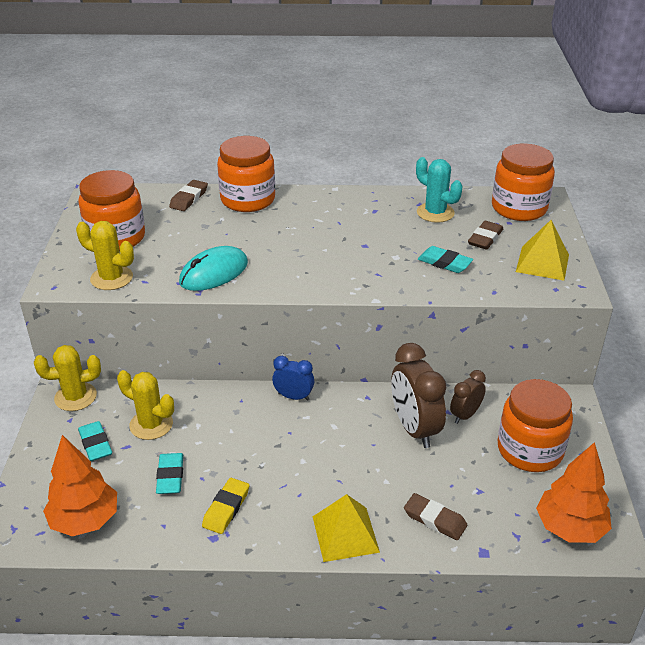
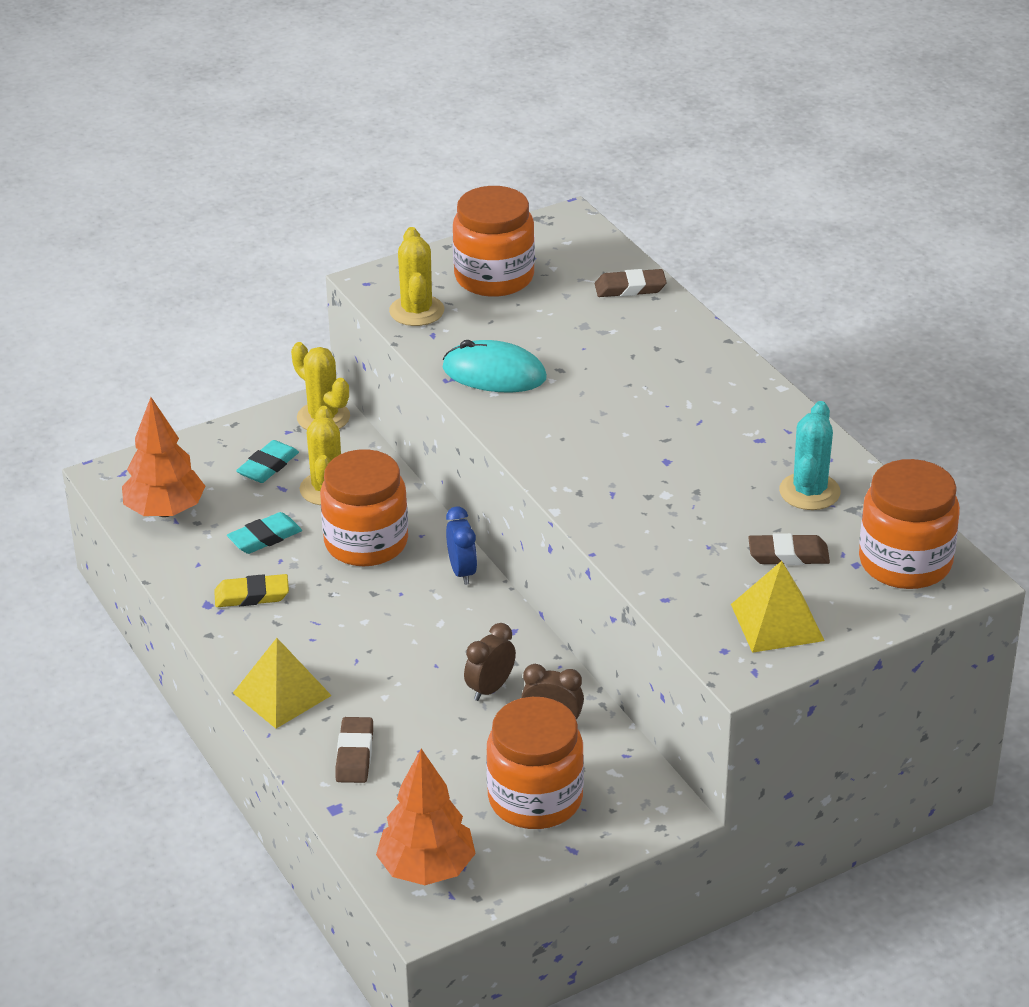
camera: 60 degrees right, 0 degrees up
orange jar [217,136,275,212] -> orange jar moved to [320,449,408,566]
brown clock [391,343,446,448] -> brown clock [464,623,516,701], size x0.56
turquoise eraser [418,246,473,273] -> none

